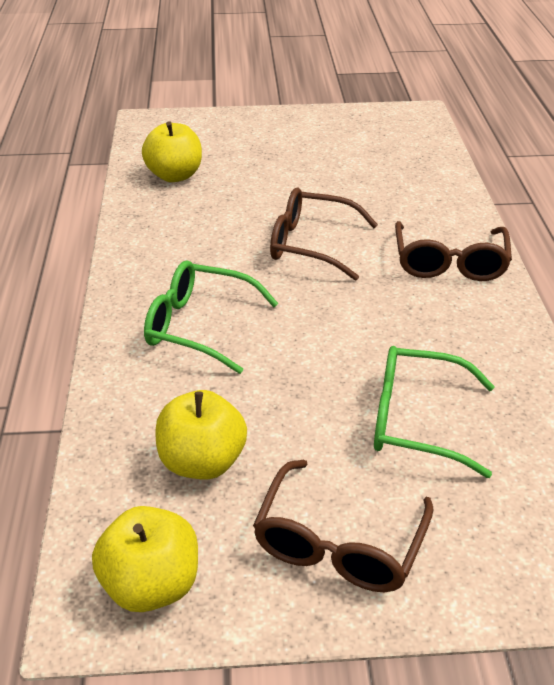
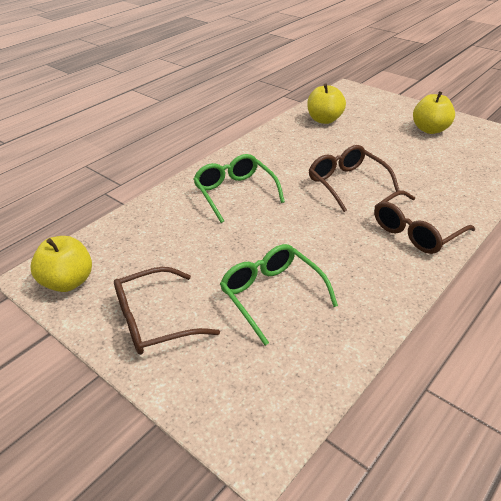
camera: 45 degrees right, 0 degrees up
yellow apple [155,390,247,480] -> yellow apple moved to [413,91,455,134]

